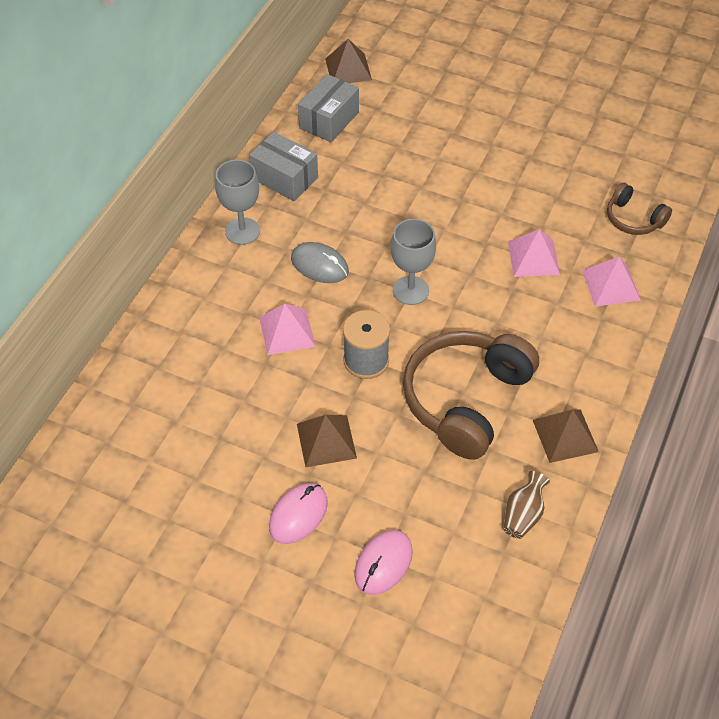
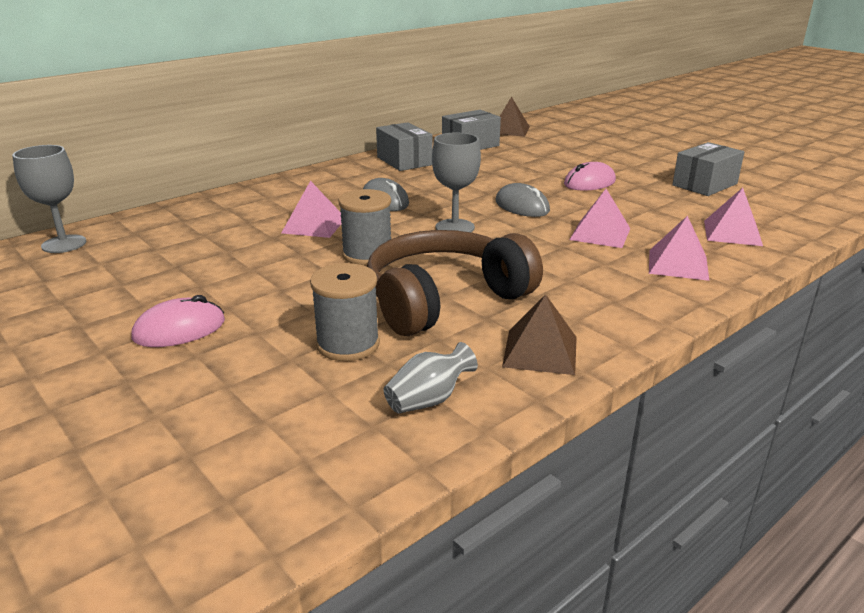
camera: 25 degrees right, 25 degrees down
grey goblet [215,160,260,245] -> grey goblet moved to [12,145,86,253]
brown pyramid [297,415,357,467] -> none
pink mouse [354,530,413,595] -> pink mouse moved to [564,162,616,191]
brown vase [503,471,550,539] -> grey vase [384,342,478,413]
brown headphones [607,183,672,235] -> pink pyramid [704,188,763,246]
none -> grey spool [310,263,380,361]
none -> grey mouse [496,183,550,217]
none -> grey box [672,142,745,196]

